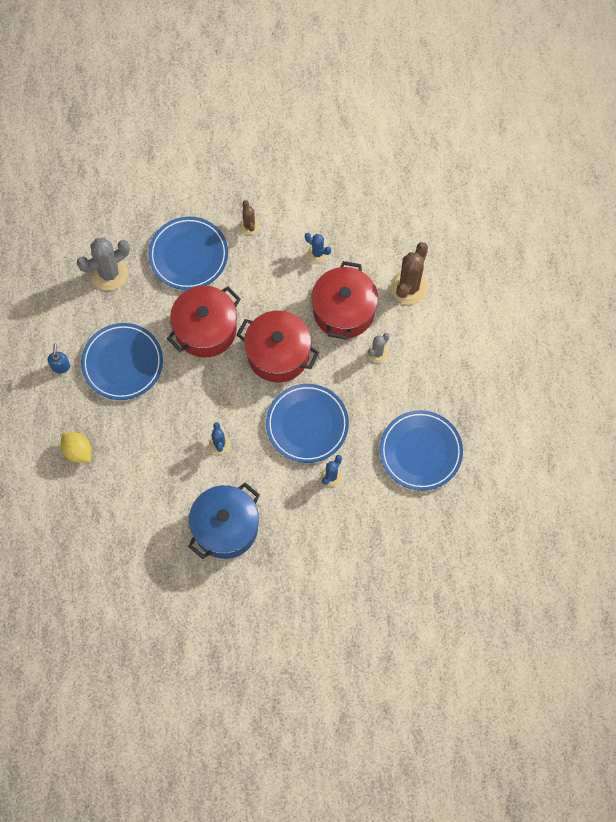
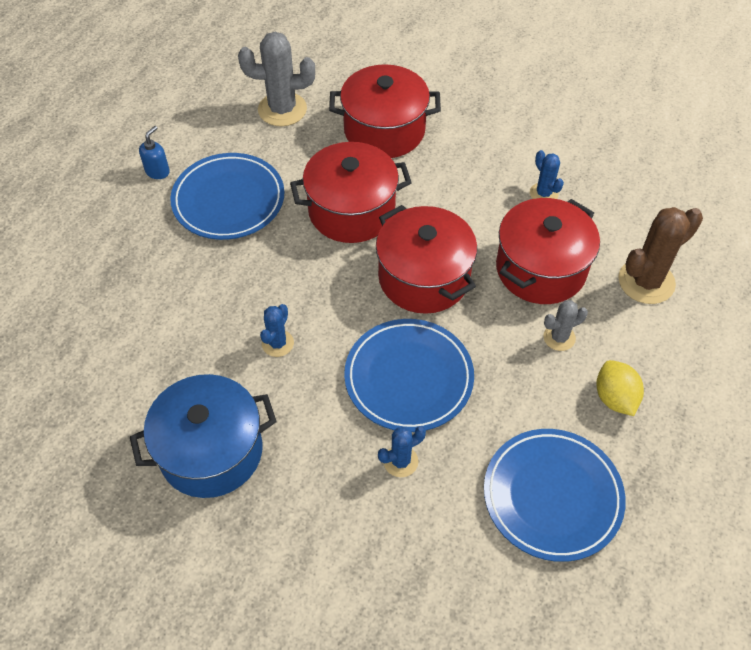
camera: 30 degrees right, 15 degrees down
yellow lemon [61,432,92,463] -> yellow lemon moved to [596,360,644,416]
blue plate [148,217,228,290] -> red pot [329,64,441,158]
brown cactus [239,200,260,235] -> none

